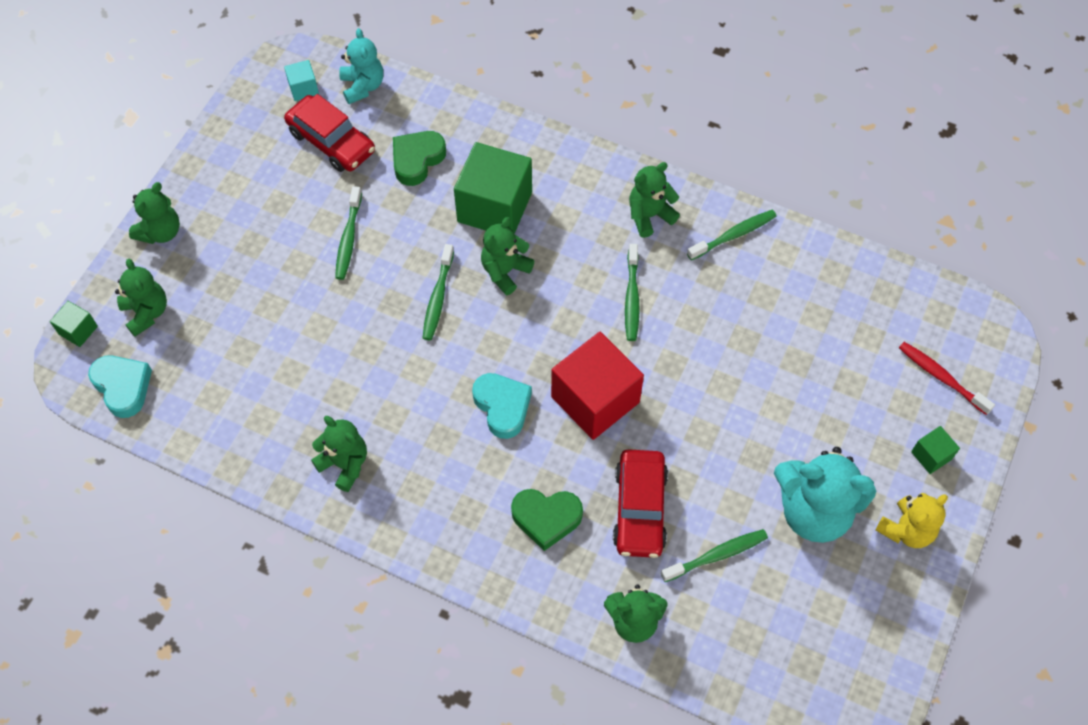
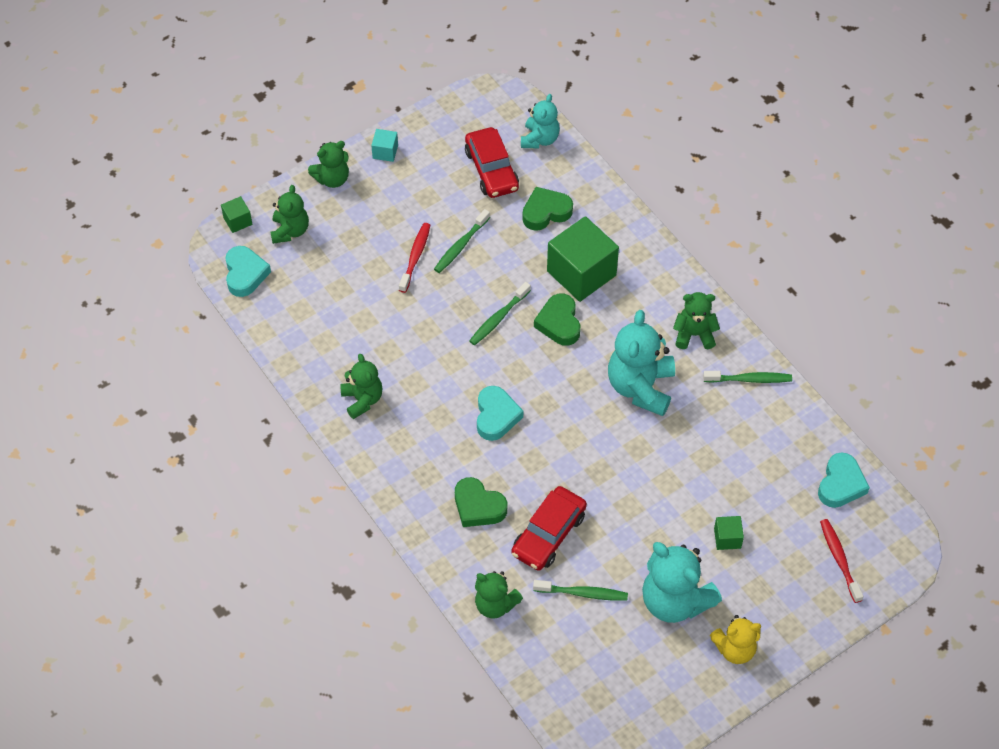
camera: 30 degrees right, 5 degrees down
turquoise cube [284,60,319,101] -> turquoise cube moved to [371,129,398,162]
green teddy bear [481,217,534,295] -> green heart [534,294,580,346]
red cube [551,332,644,440] -> none
green toothbrush [625,244,640,341] -> turquoise teddy bear [608,310,675,416]
green cube [911,426,960,474] -> green cube moved to [714,516,744,550]
none -> red toothbrush [399,223,430,293]
none -> turquoise heart [818,453,870,508]

